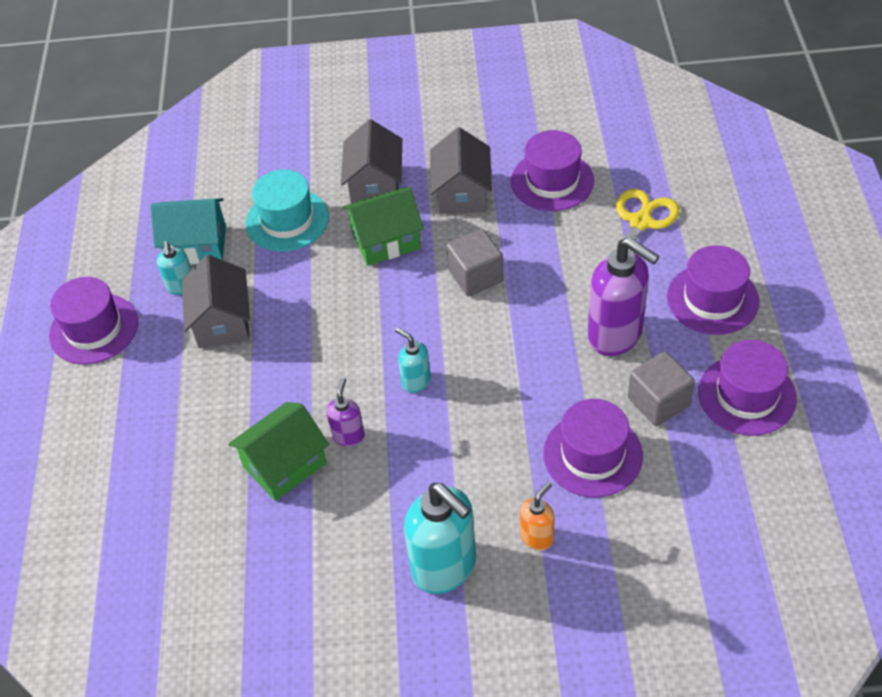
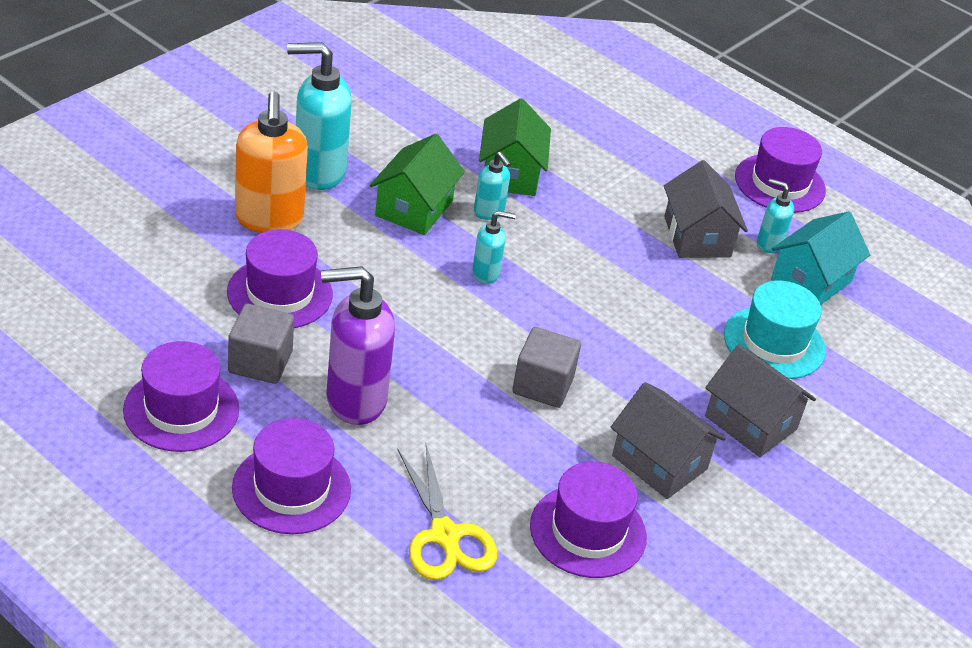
camera: 125 degrees right, 10 degrees down
grey house [182,255,250,348] -> grey house turned 45 degrees clockwise [664,160,748,258]
purple soap dispenser [326,378,365,447] -> turquoise soap dispenser [474,152,511,220]
green house [343,187,424,265] -> green house moved to [370,134,465,235]
orange soap dispenser [520,482,554,550] -> orange soap dispenser [235,92,308,233], size x1.98

